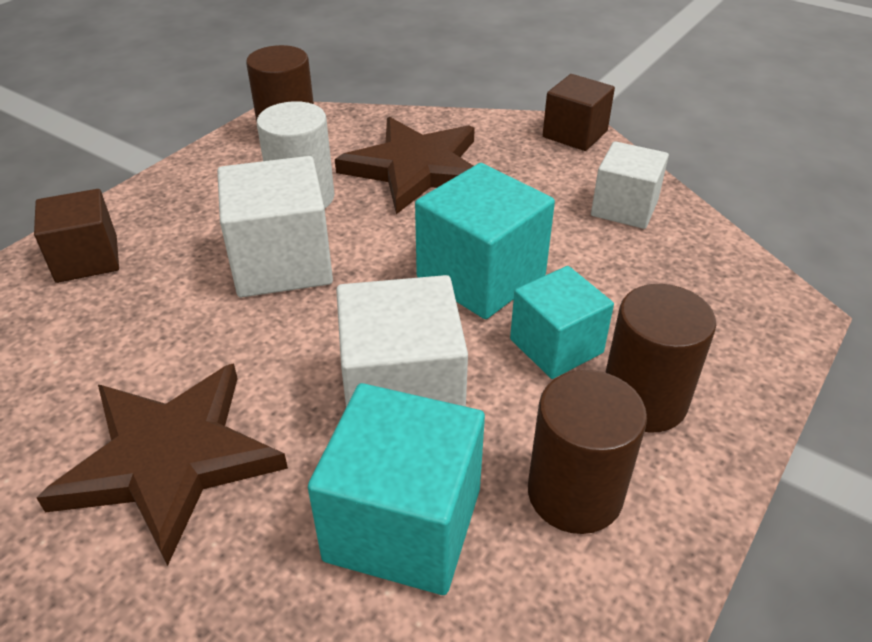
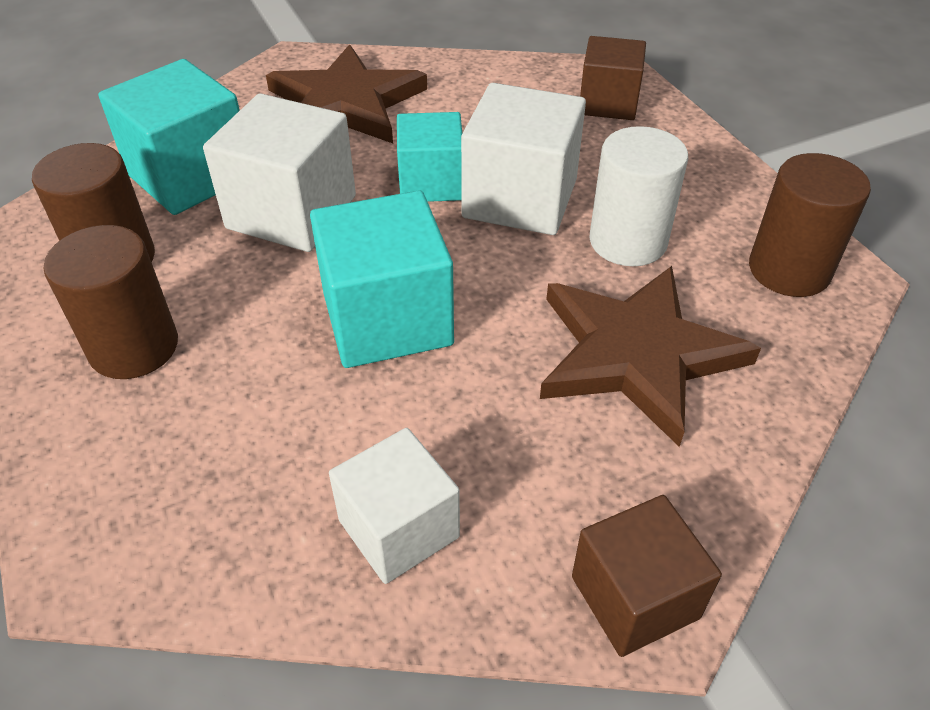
camera: 120 degrees right, 5 degrees up
turquoise cube [510,266,614,379] -> turquoise cube moved to [397,112,462,202]

